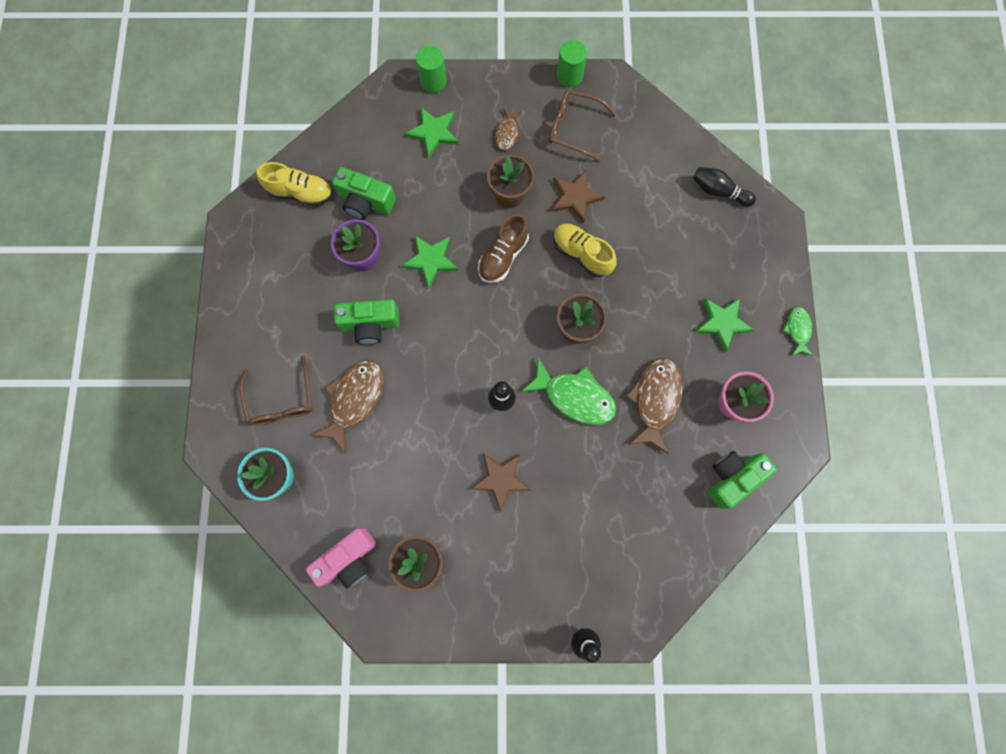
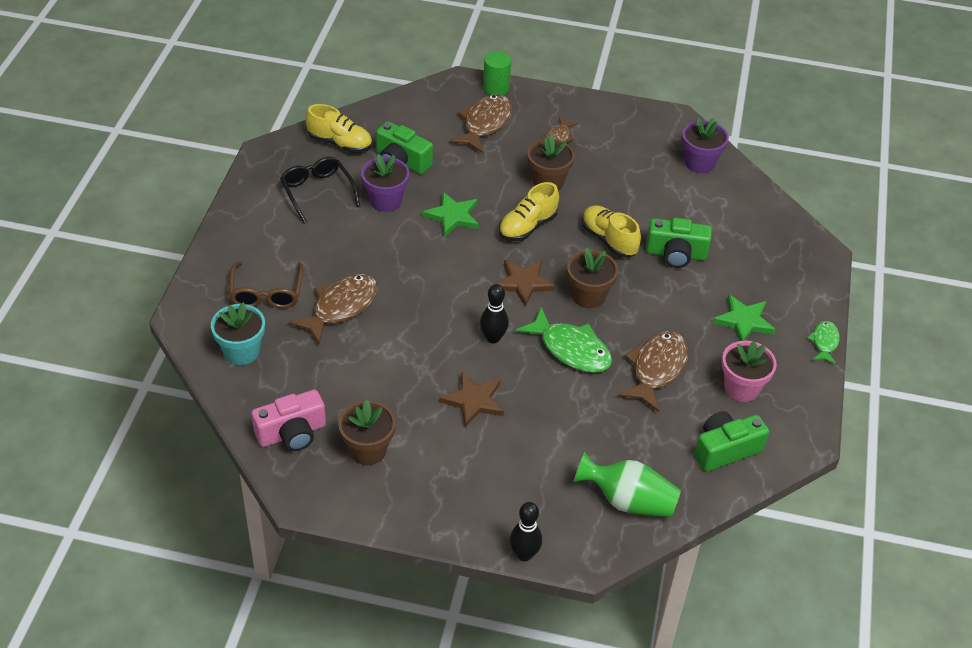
camera: 10 degrees right, 30 degrees down
green camera [334,299,400,345] -> green camera moved to [646,218,712,268]
green star [405,107,459,158] -> brown fish [449,94,512,153]
brown shoe [478,214,529,283] -> yellow shoe [499,182,559,241]
brown glasses [549,90,617,162] -> none
brown star [551,171,605,223] -> brown star moved to [497,260,555,307]
green cylinder [557,40,587,88] -> none
black bowling pin [693,167,756,206] -> none
none -> black glasses [280,157,360,224]
none -> green vase [573,452,681,517]
none -> purple flower pot [682,118,729,173]

